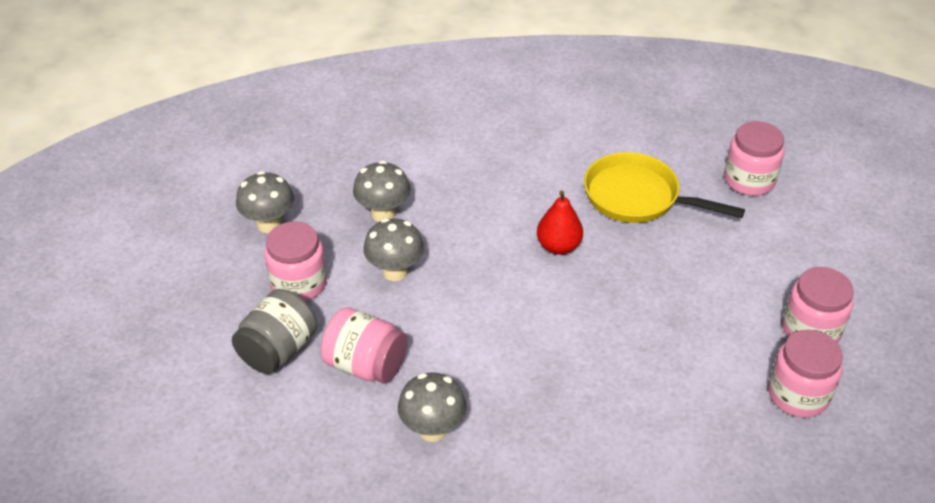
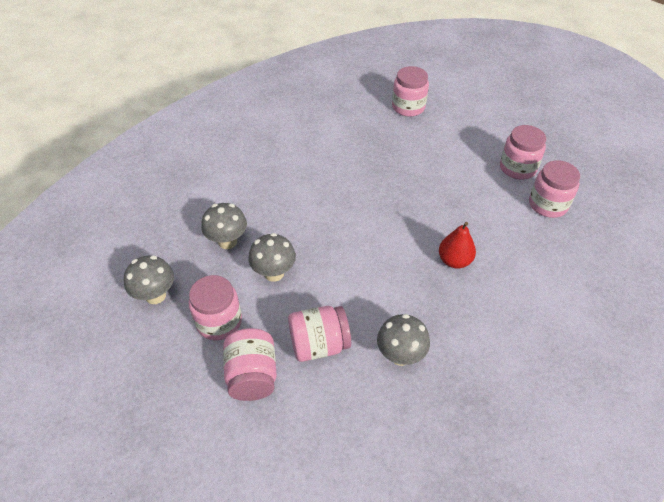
camera: 40 degrees left, 5 degrees up
grey jar [232,289,317,374] -> pink jar [223,328,277,401]
red pear [537,191,583,255] -> red pear moved to [439,222,476,269]
yellow pan [584,152,745,223] -> none

